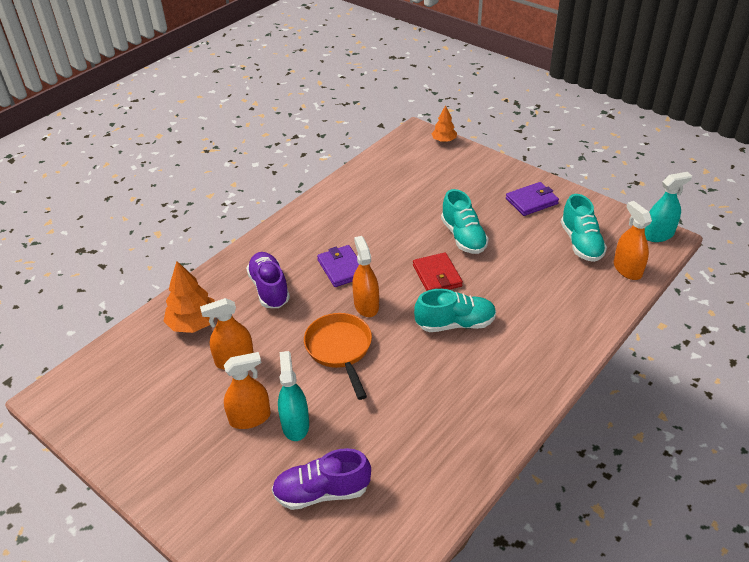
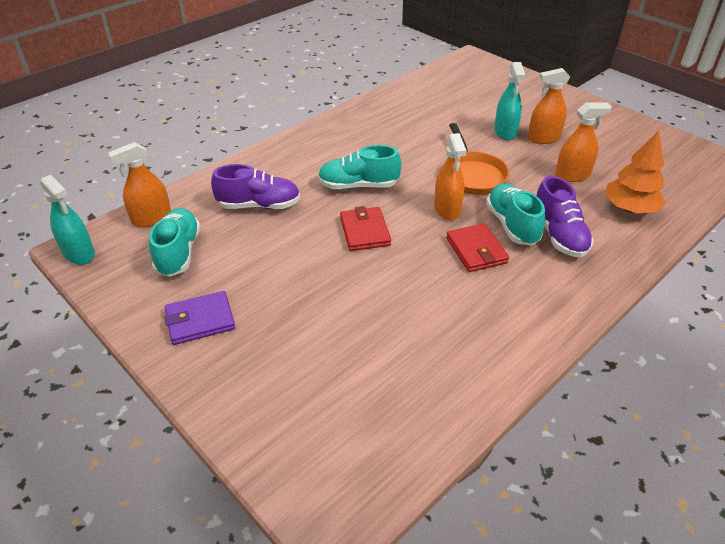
camera: 175 degrees left, 0 degrees up
purple shoe [272,448,371,510] -> purple shoe moved to [211,164,300,209]
purple wallet [317,245,359,287] -> red wallet [446,223,509,272]
orange tree [431,105,457,142] -> none
turquoise shoe [441,189,489,254] -> turquoise shoe moved to [486,183,546,245]
orange spray bottle [614,201,652,280] -> orange spray bottle turned 75 degrees clockwise [108,142,171,227]
turquoise spray bottle [645,172,692,242] -> turquoise spray bottle turned 120 degrees counterclockwise [40,175,95,265]

